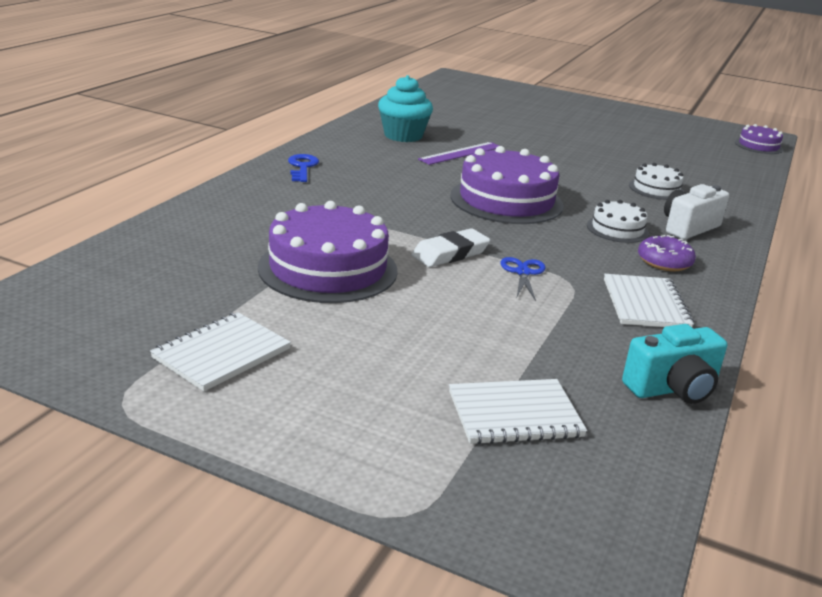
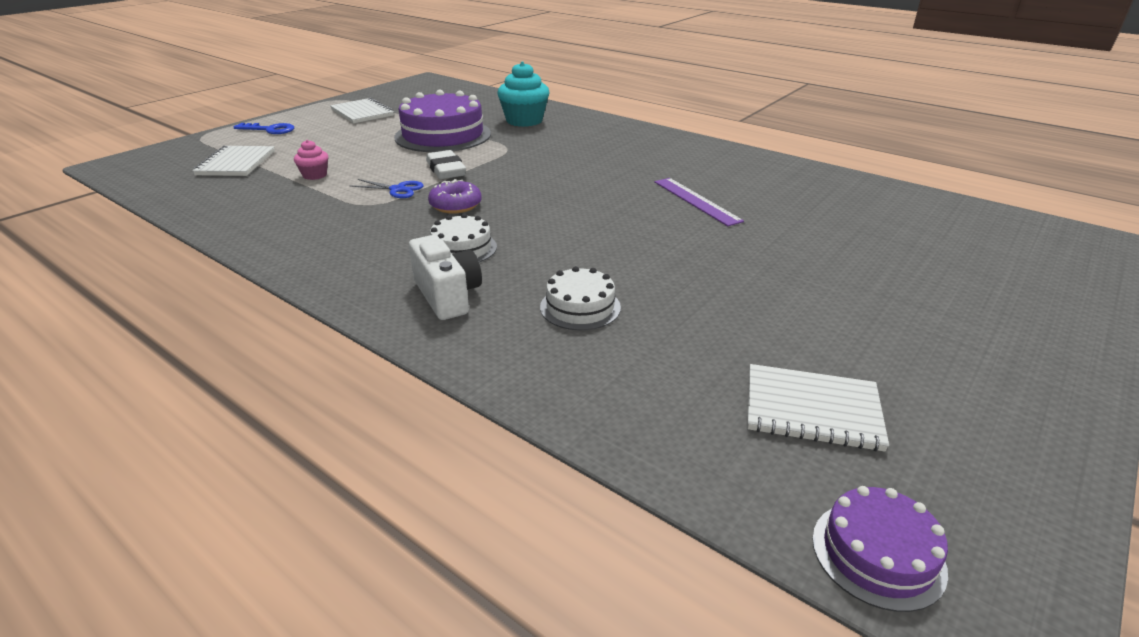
camera: 105 degrees right, 5 degrees up
blue key [288,154,319,182] -> blue key moved to [234,123,294,134]
turquoise cupcake [378,75,433,142] -> turquoise cupcake moved to [497,62,549,127]
purple cake [450,146,564,224] -> none
white notebook [604,274,694,327] -> white notebook moved to [748,364,889,452]
turquoise camera [622,324,727,404] -> none
purple donut [638,235,696,271] -> purple donut moved to [428,179,482,214]
none -> pink cupcake [294,140,328,180]

